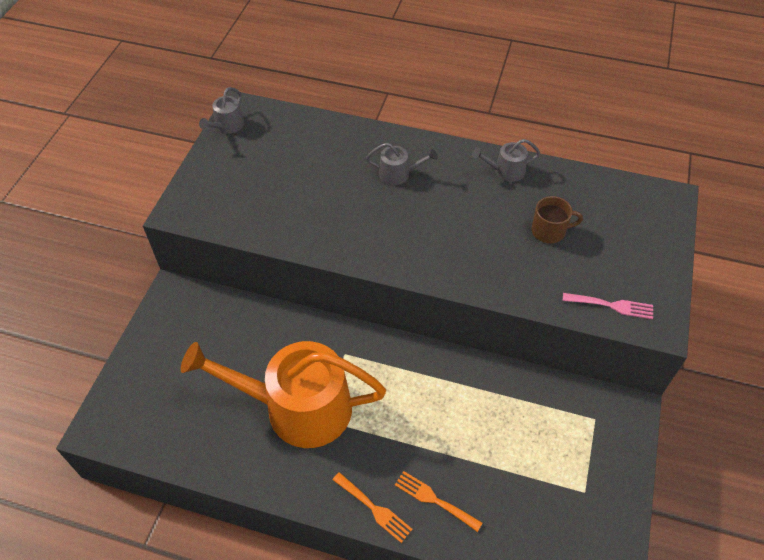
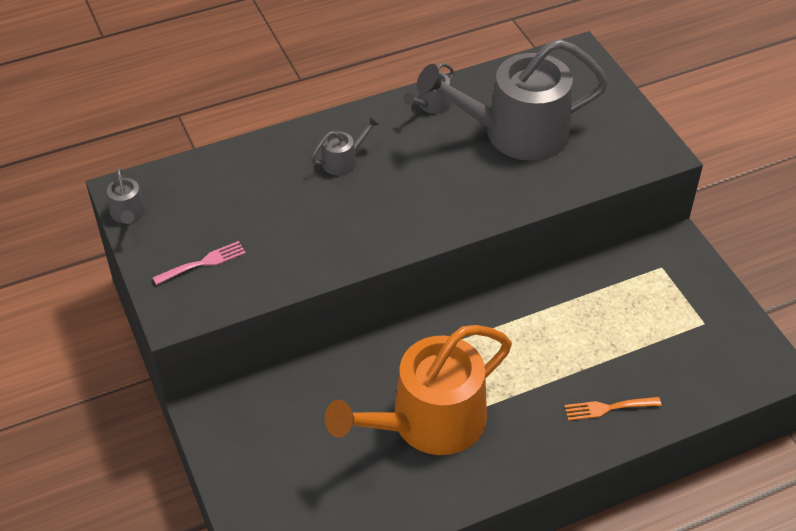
camera: 40 degrees left, 5 degrees down
orange fork [333,472,413,543] -> none
brown mug [532,196,583,243] -> grey watering can [416,39,608,161]
pink fork [563,293,653,319] -> pink fork moved to [153,241,246,285]

